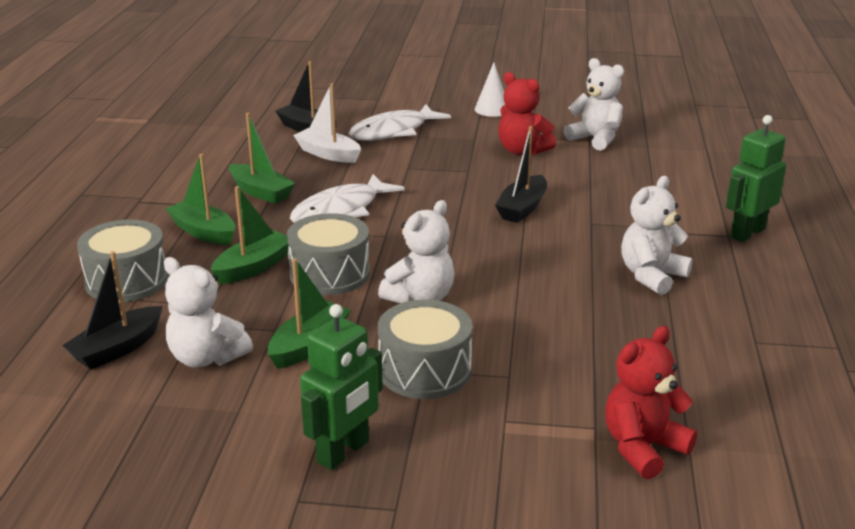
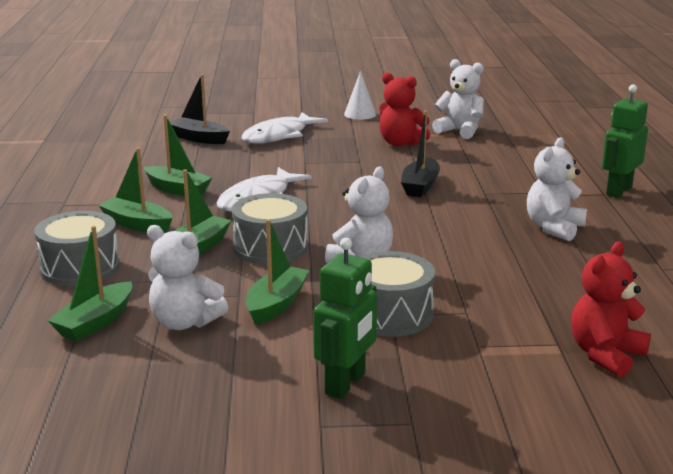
camera: 10 degrees left, 5 degrees down
black boat [62,251,163,370] -> green boat [47,226,132,342]
white boat [293,83,361,163] -> none

